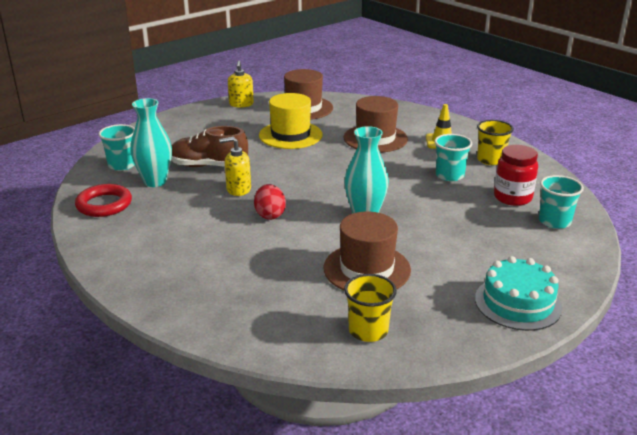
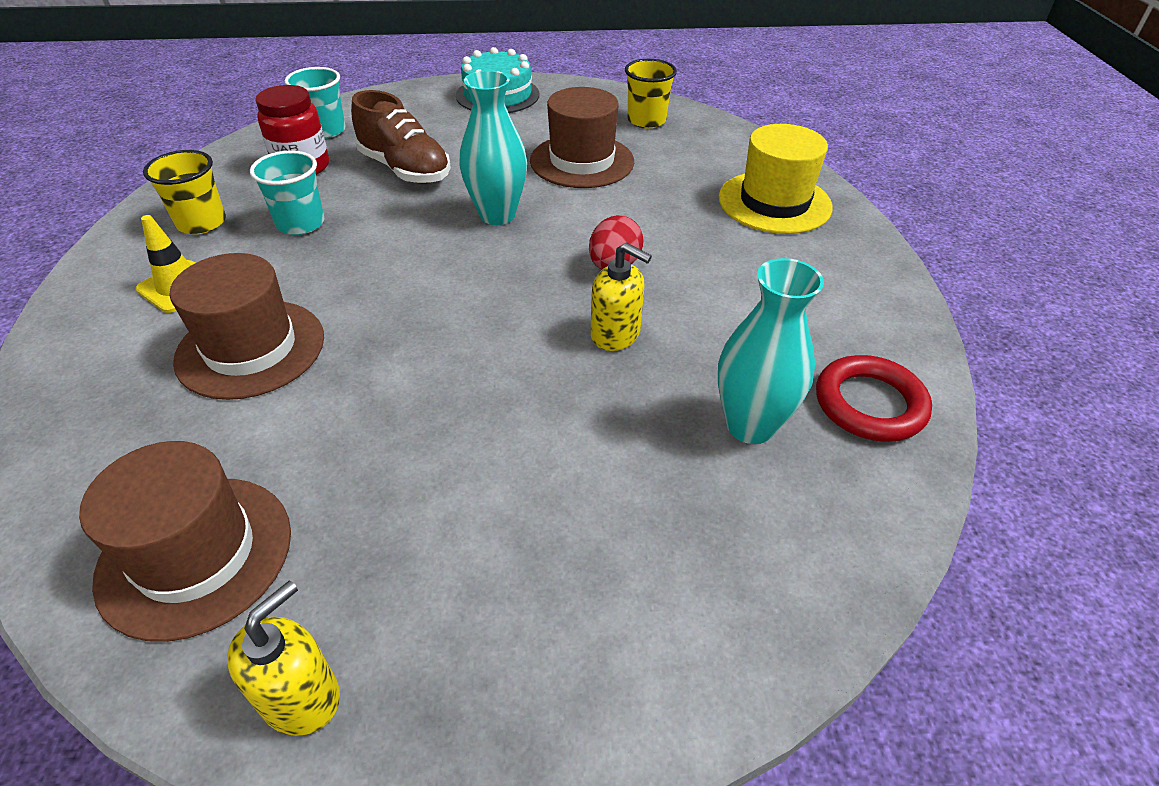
camera: 145 degrees left, 15 degrees up
turquoise cup [98,124,135,171] -> none
brown shoe [171,126,248,167] -> brown shoe moved to [351,90,451,184]
yellow hat [259,93,323,149] -> yellow hat moved to [719,124,833,234]

